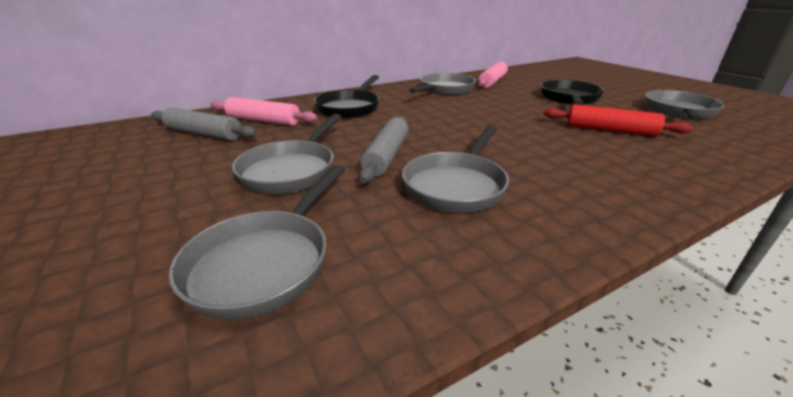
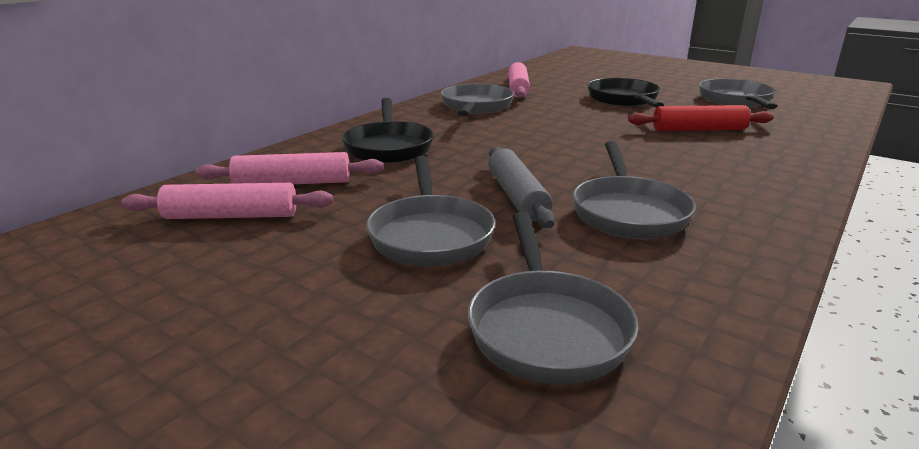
camera: 25 degrees left, 5 degrees down
grey rolling pin [151,107,257,141] -> pink rolling pin [121,183,333,219]

